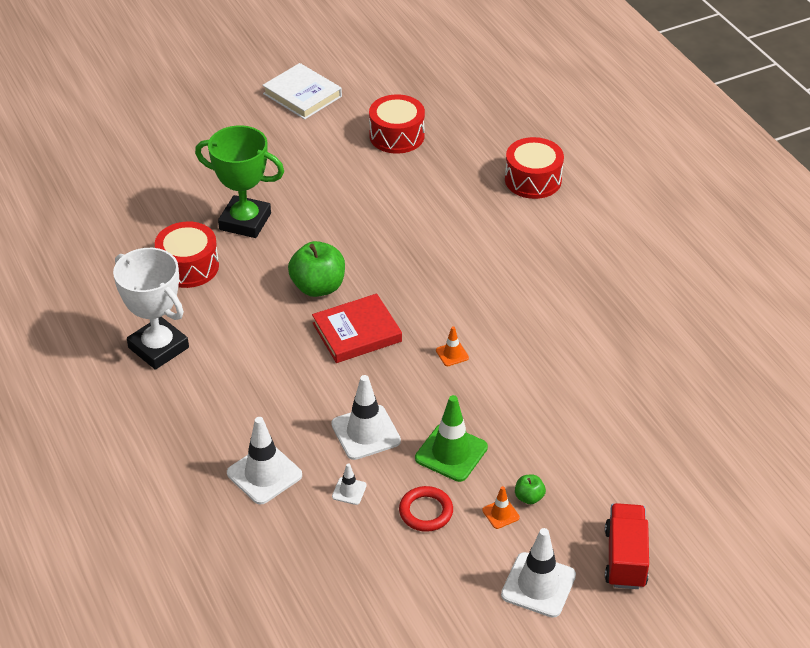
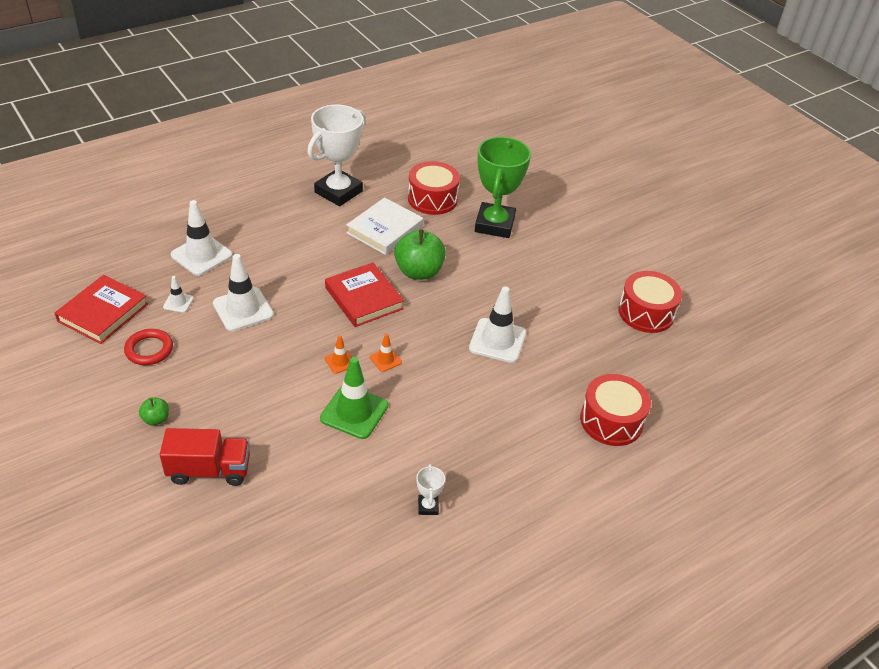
camera: 80 degrees right, 0 degrees up
white book [262,63,342,120] -> white book moved to [346,197,423,255]
green traffic cone [415,395,488,482] -> green traffic cone moved to [320,357,388,439]
orange traffic cone [482,486,520,529] -> orange traffic cone moved to [370,334,402,372]
white traffic cone [501,528,576,618] -> white traffic cone moved to [469,286,526,363]
red truck [605,503,649,589] -> red truck moved to [160,428,250,486]
none -> red book [55,275,148,344]
none -> white trophy [416,464,445,515]

